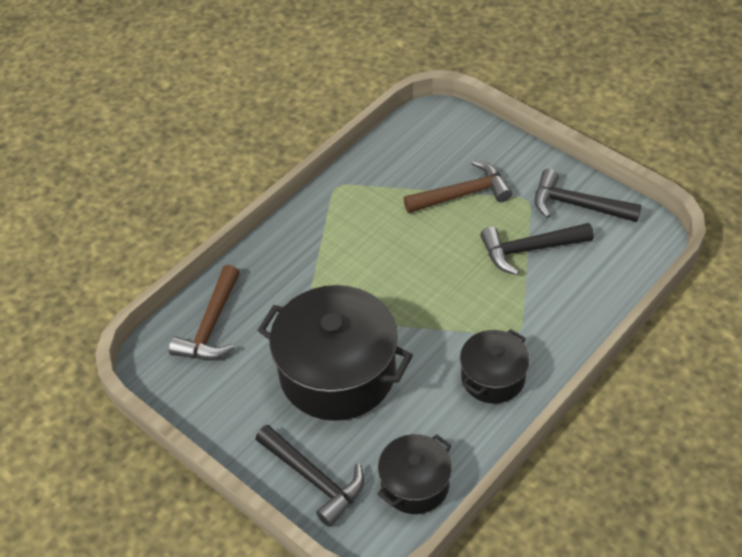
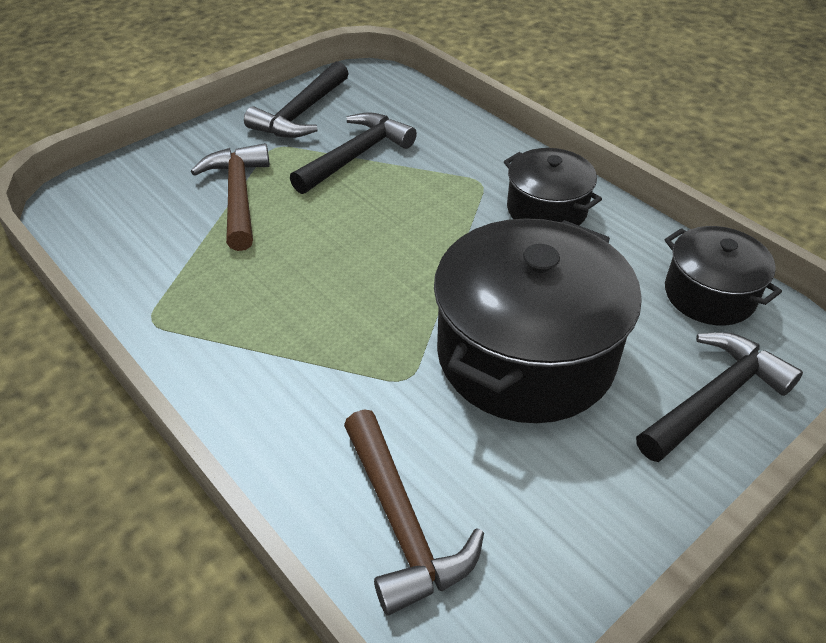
camera: 85 degrees left, 5 degrees down
brown hammer [169,265,240,359] -> brown hammer turned 45 degrees clockwise [344,410,484,616]
black hammer [480,223,594,275] -> black hammer turned 135 degrees counterclockwise [290,112,417,194]

